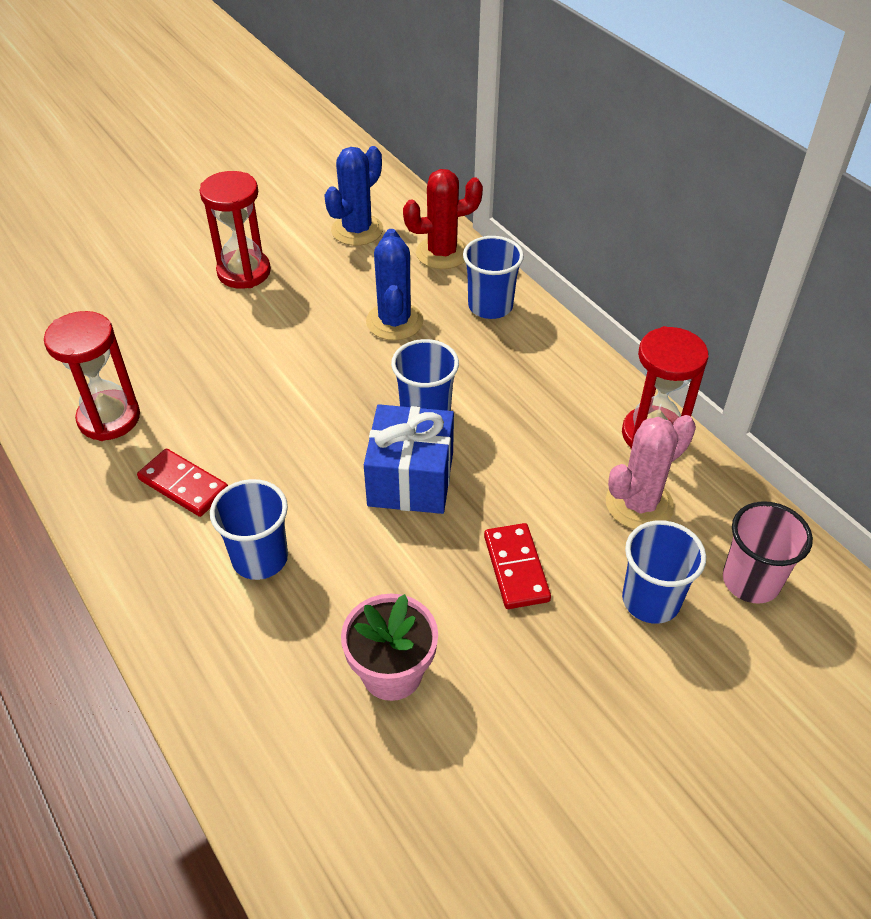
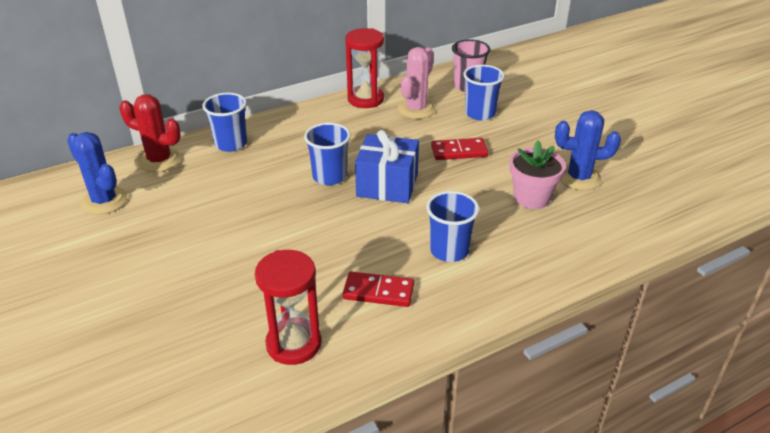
camera: 85 degrees left, 10 degrees down
red domino [137,448,228,517] -> red domino turned 60 degrees clockwise [342,272,414,307]
red hourglass [199,171,271,289] -> none
blue cactus [366,229,423,341] -> blue cactus moved to [555,110,621,190]
red cactus [403,169,483,269] -> red cactus turned 60 degrees counterclockwise [120,94,181,172]
pink cactus [606,415,696,529] -> pink cactus turned 60 degrees clockwise [398,47,436,119]

